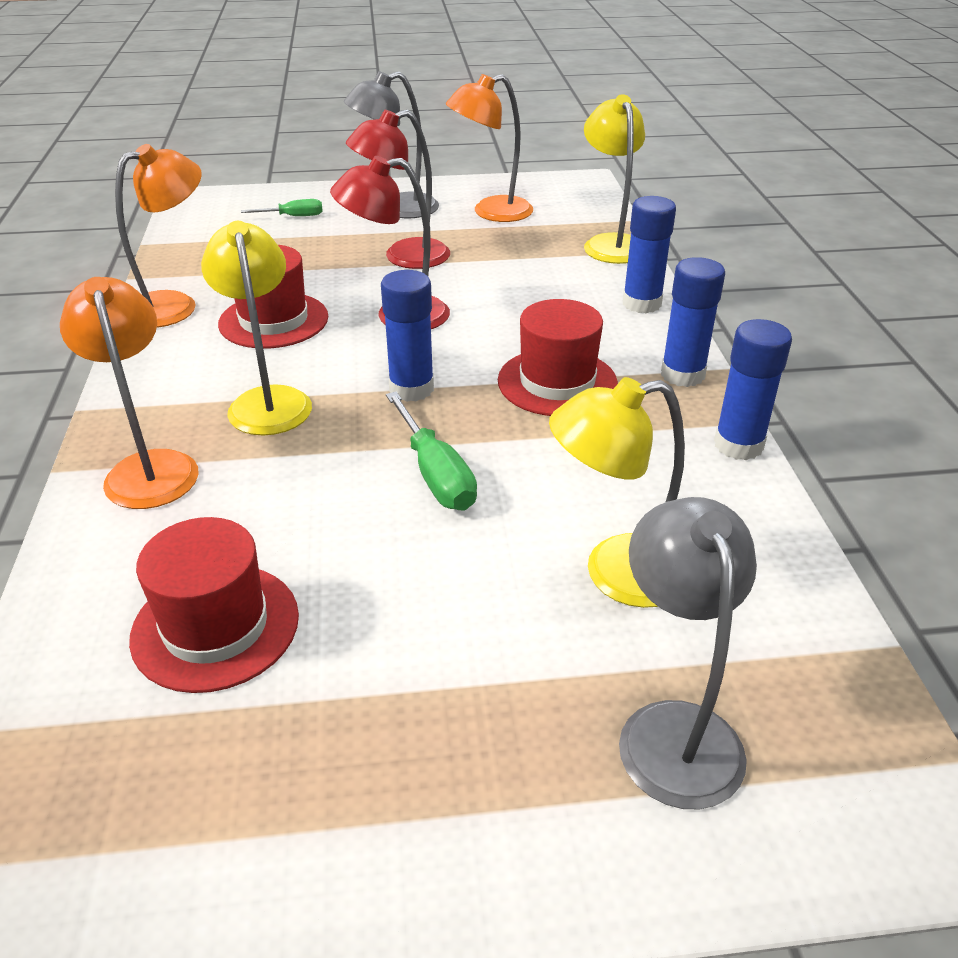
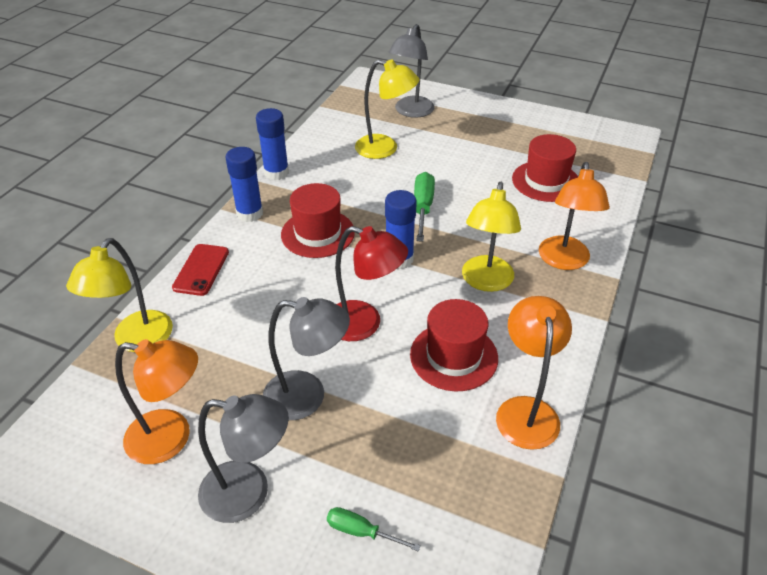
camera: 150 degrees left, 5 degrees up
orange lamp [115,144,202,328] -> orange lamp turned 105 degrees clockwise [496,296,572,450]
red lamp [346,110,450,269] -> grey lamp [263,297,350,420]
blue glue stick [623,196,676,313] -> red phone [172,244,229,296]

